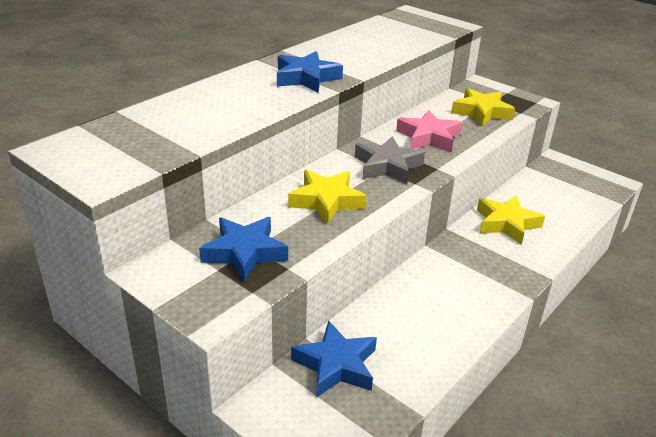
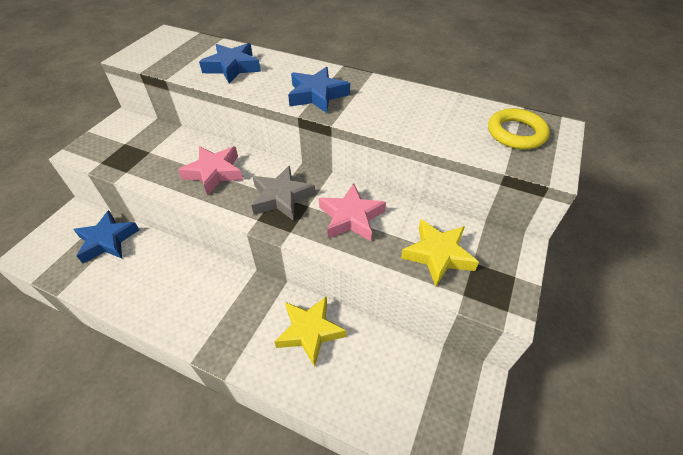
camera: 75 degrees right, 15 degrees up
blue star [199,217,288,281] -> blue star moved to [199,43,261,83]
yellow star [288,170,367,224] -> pink star [178,146,243,196]
none -> yellow ring [488,108,550,149]

